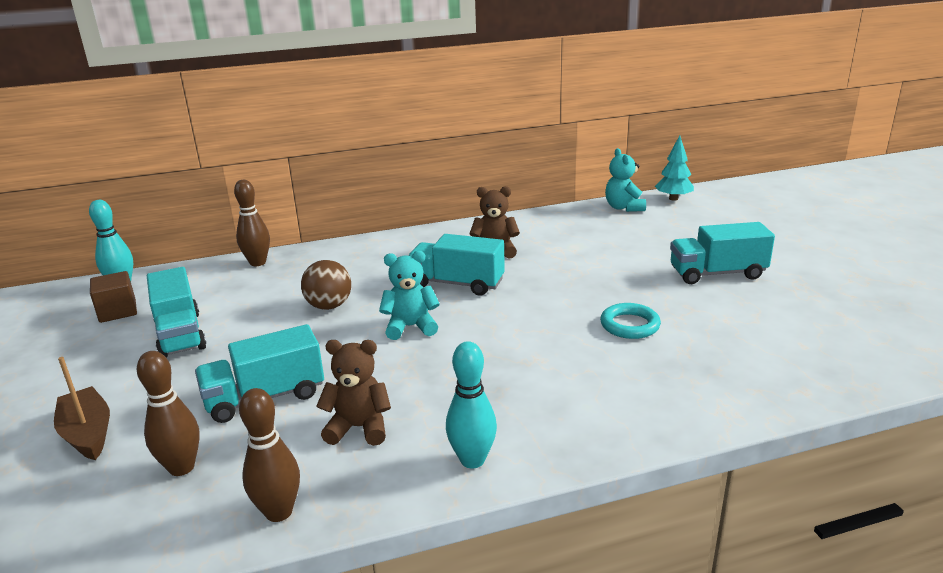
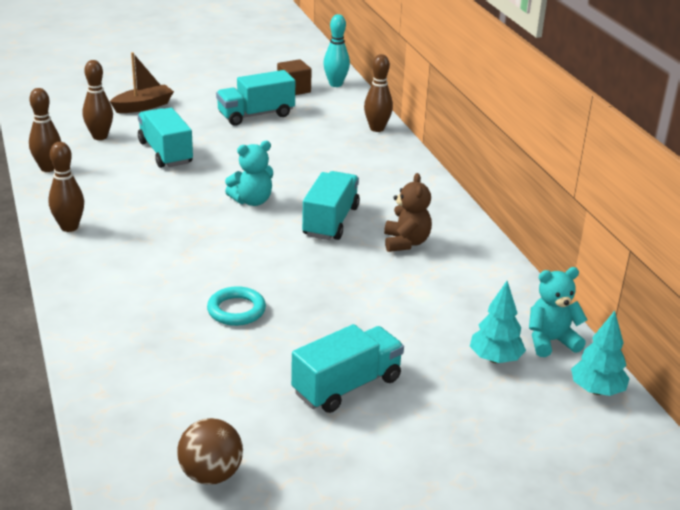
camera: 85 degrees right, 5 degrees up
brown ball [301,260,351,310] -> brown ball moved to [177,418,243,485]
brown teddy bear [316,340,391,446] -> none
turquoise teddy bear [379,251,440,340] -> turquoise teddy bear turned 75 degrees clockwise [225,141,273,206]
turquoise bowling pin [446,341,497,469] -> brown bowling pin [48,142,84,232]
turquoise truck [670,222,775,284] -> turquoise truck turned 60 degrees clockwise [291,324,404,413]
none -> turquoise tree [470,281,526,363]

